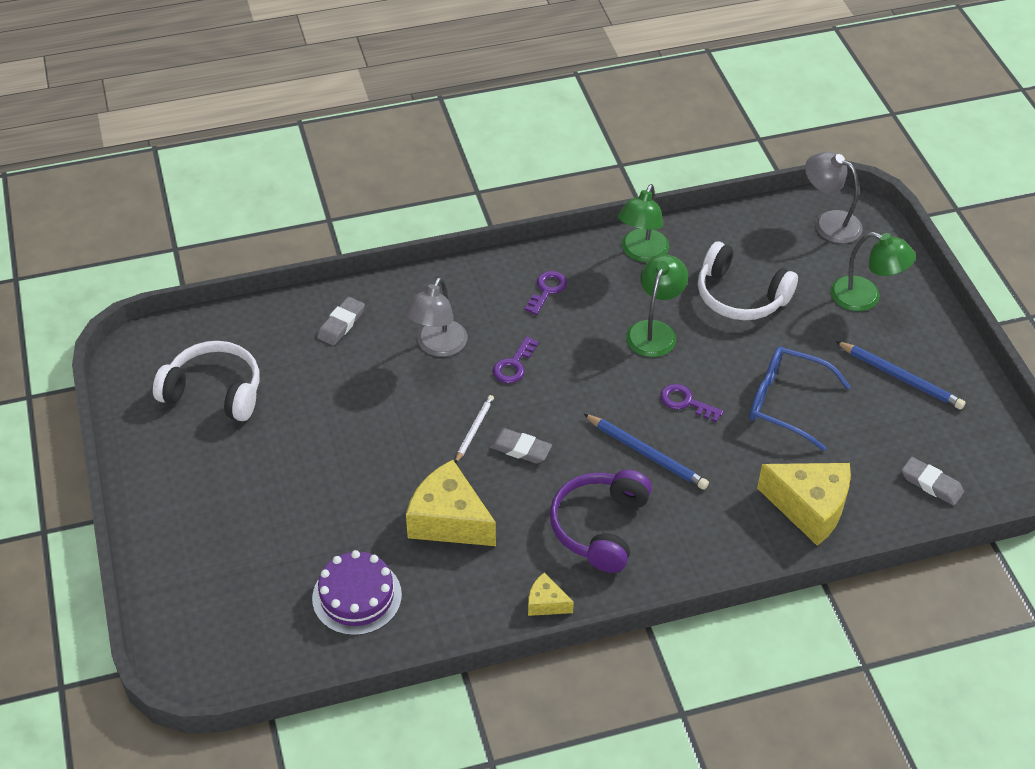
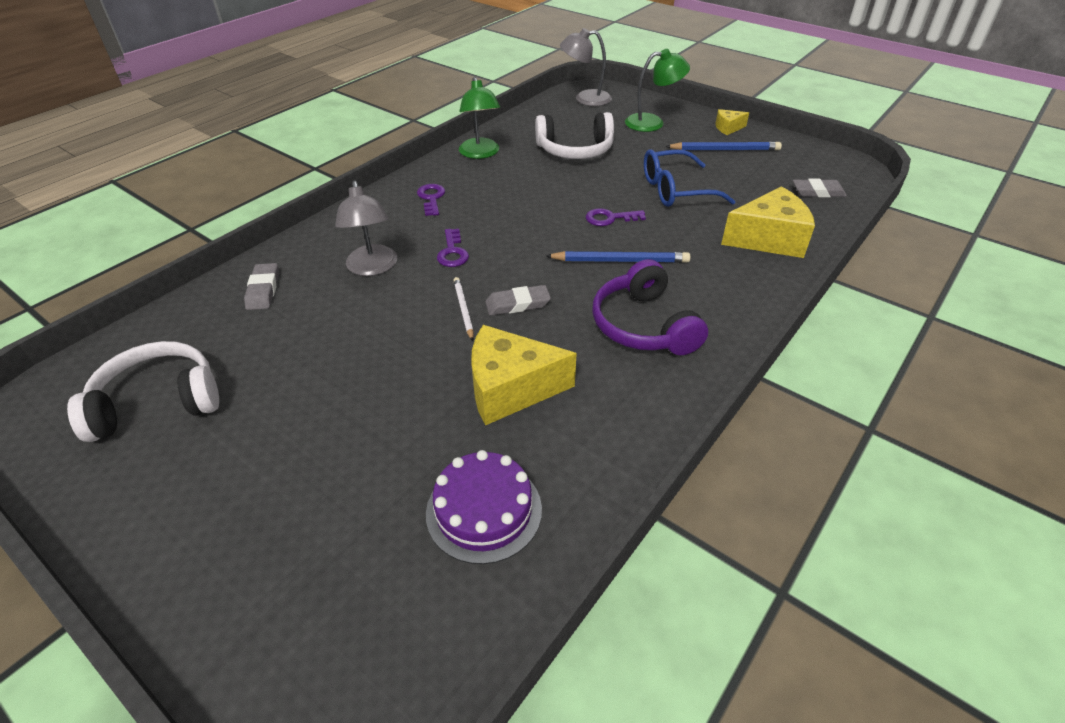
camera: 35 degrees left, 5 degrees down
yellow cheese [528,573,574,616] -> yellow cheese moved to [715,109,749,135]
green lamp [626,255,688,357] -> none

